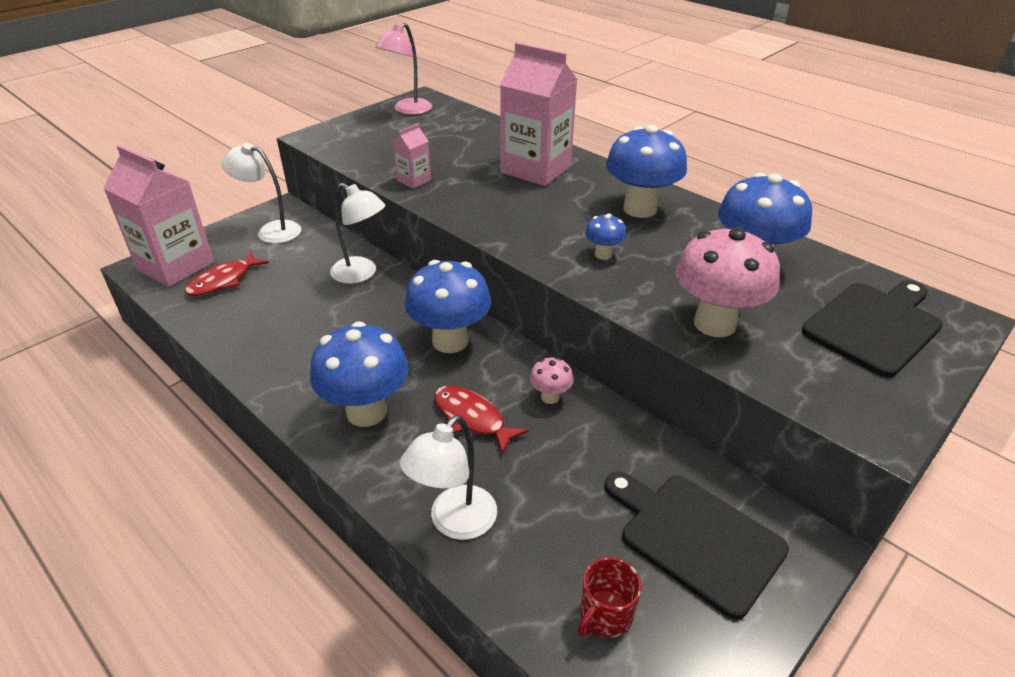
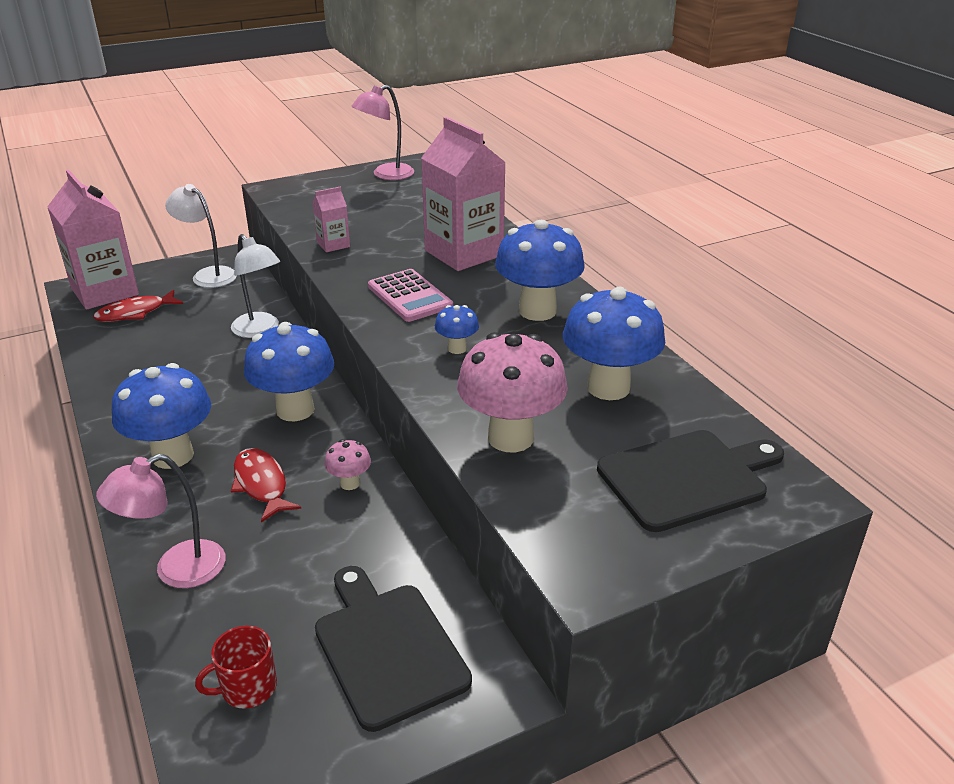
camera: 20 degrees right, 5 degrees down
white lamp [399,415,497,540] -> pink lamp [96,454,226,588]
none -> pink calculator [368,269,453,322]

